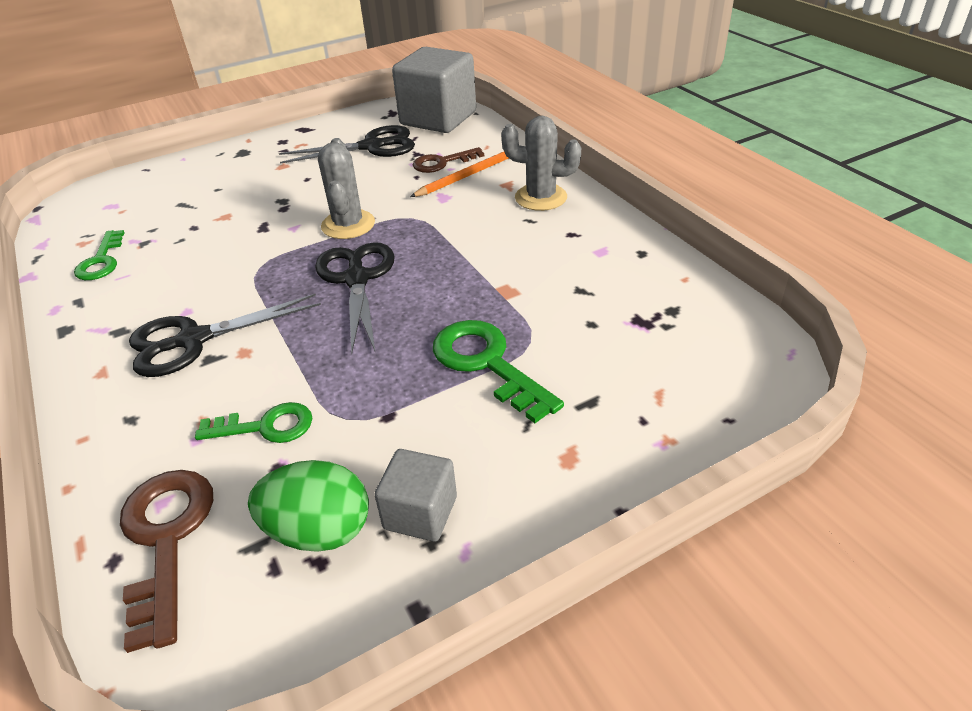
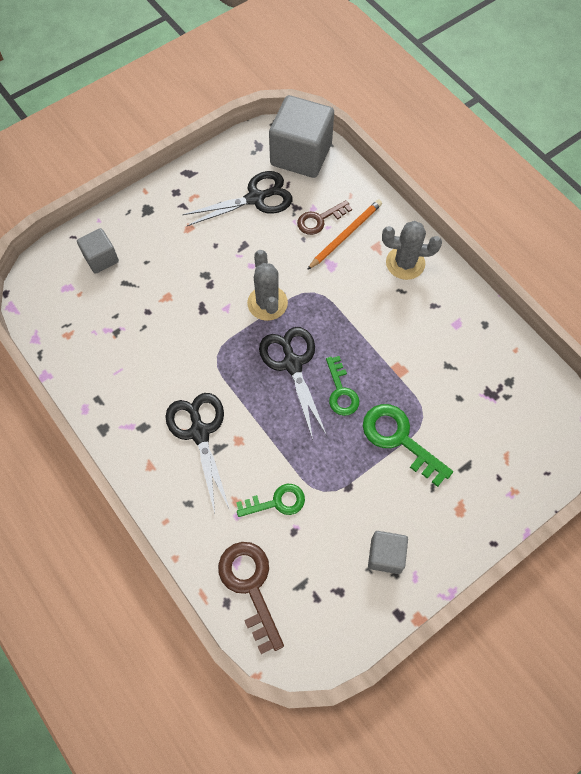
camera: 10 degrees left, 25 degrees up
green key [74,230,125,280] -> green key moved to [326,356,359,416]
black scissors [129,294,321,377] -> black scissors turned 105 degrees clockwise [165,393,230,513]
green egg [248,460,369,552] -> none
none -> grey cube [77,228,119,274]

